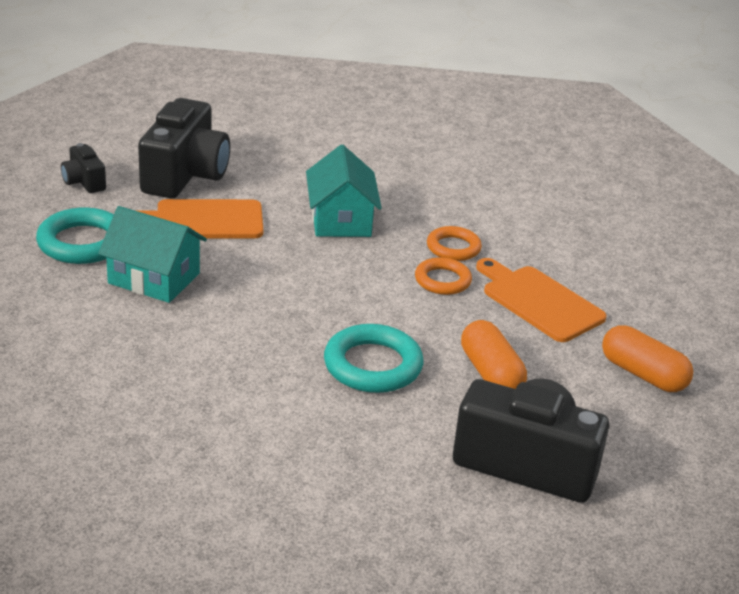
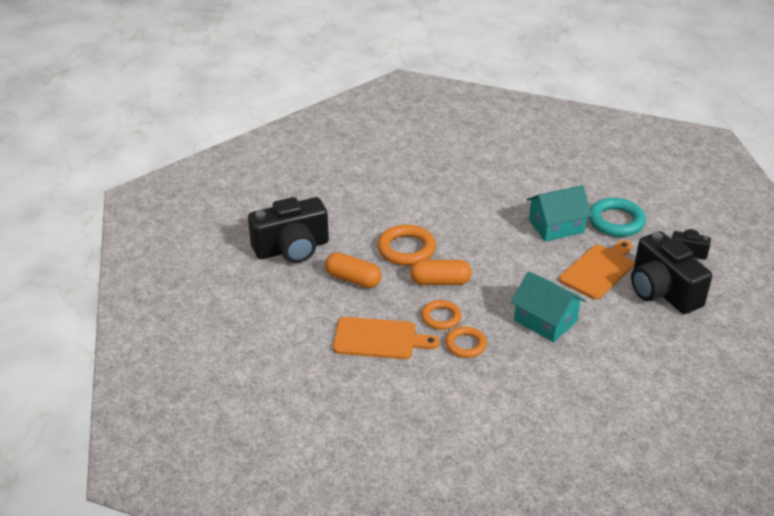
camera: 140 degrees right, 5 degrees up
turquoise ring [324,324,424,393] -> orange ring [377,224,436,266]
orange capsule [602,325,693,392] -> orange capsule moved to [410,260,472,285]

